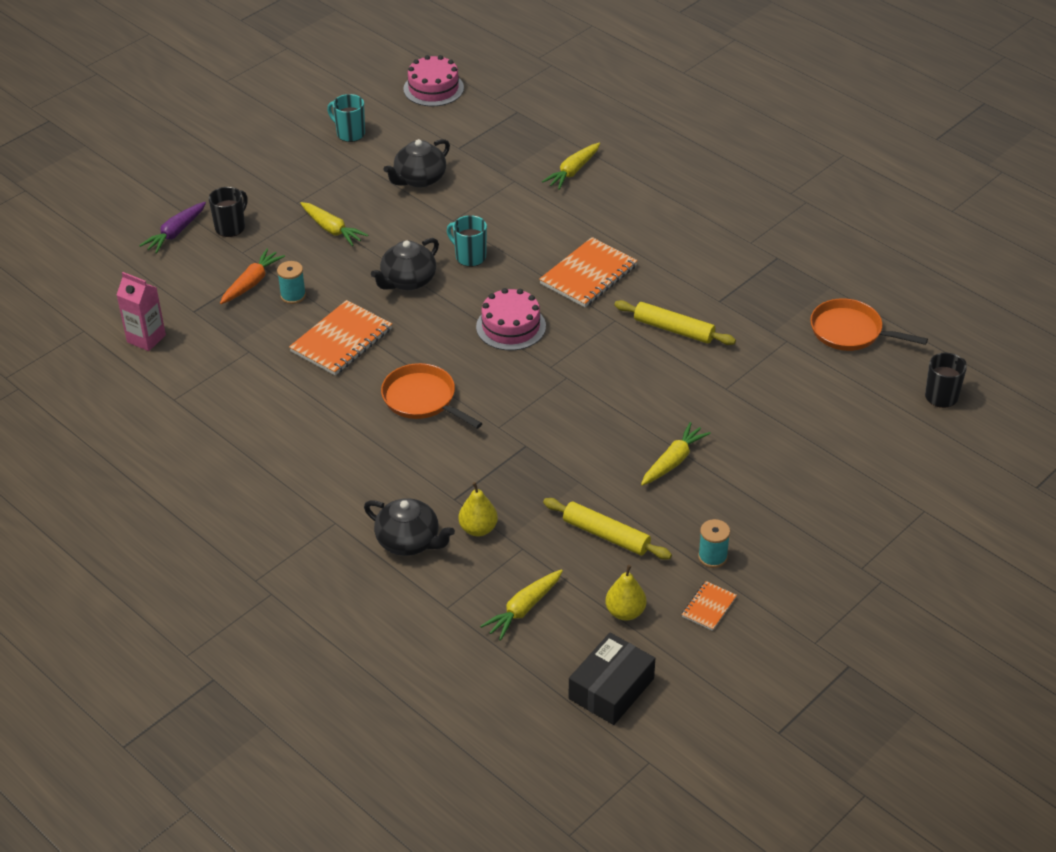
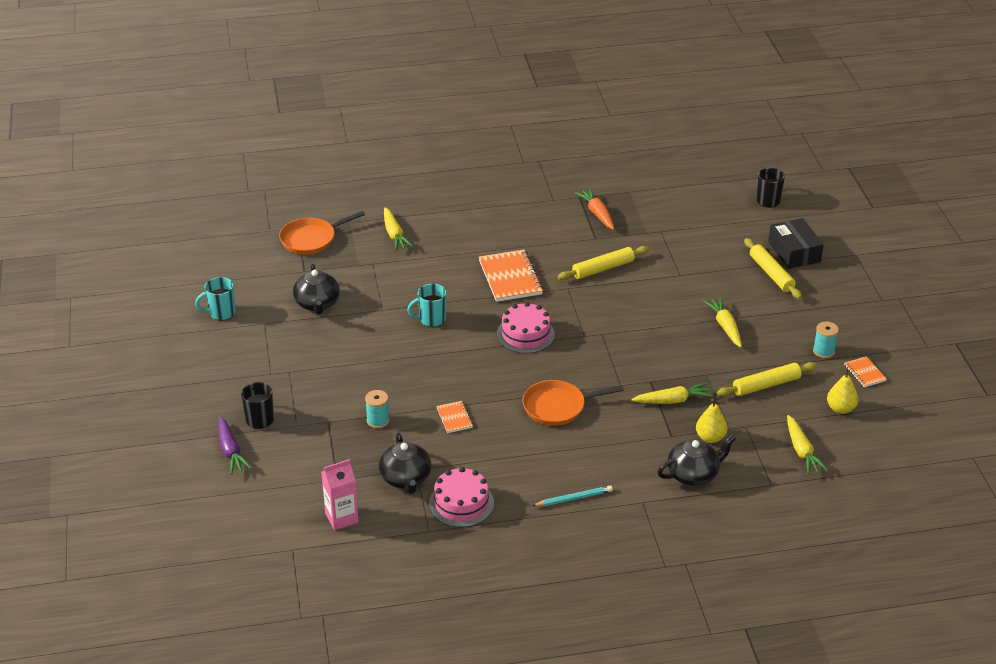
camera: 55 degrees left, 5 degrees down
orange carrot [220,249,285,304] -> orange carrot moved to [575,188,614,230]
orange notebook [289,300,392,375] -> orange notebook [436,401,473,433], size x0.51
yellow carrot [300,202,368,246] -> yellow carrot moved to [631,383,713,404]
black teapot [371,238,439,290] -> black teapot moved to [379,433,432,494]
pink cake [404,55,464,106] -> pink cake moved to [429,467,494,527]
black box [569,633,655,725] -> black box moved to [768,218,824,269]
orange pan [810,298,928,351] -> orange pan moved to [279,211,365,255]
none -> turquoise pencil [532,485,613,506]
none -> yellow rolling pin [744,238,802,299]

